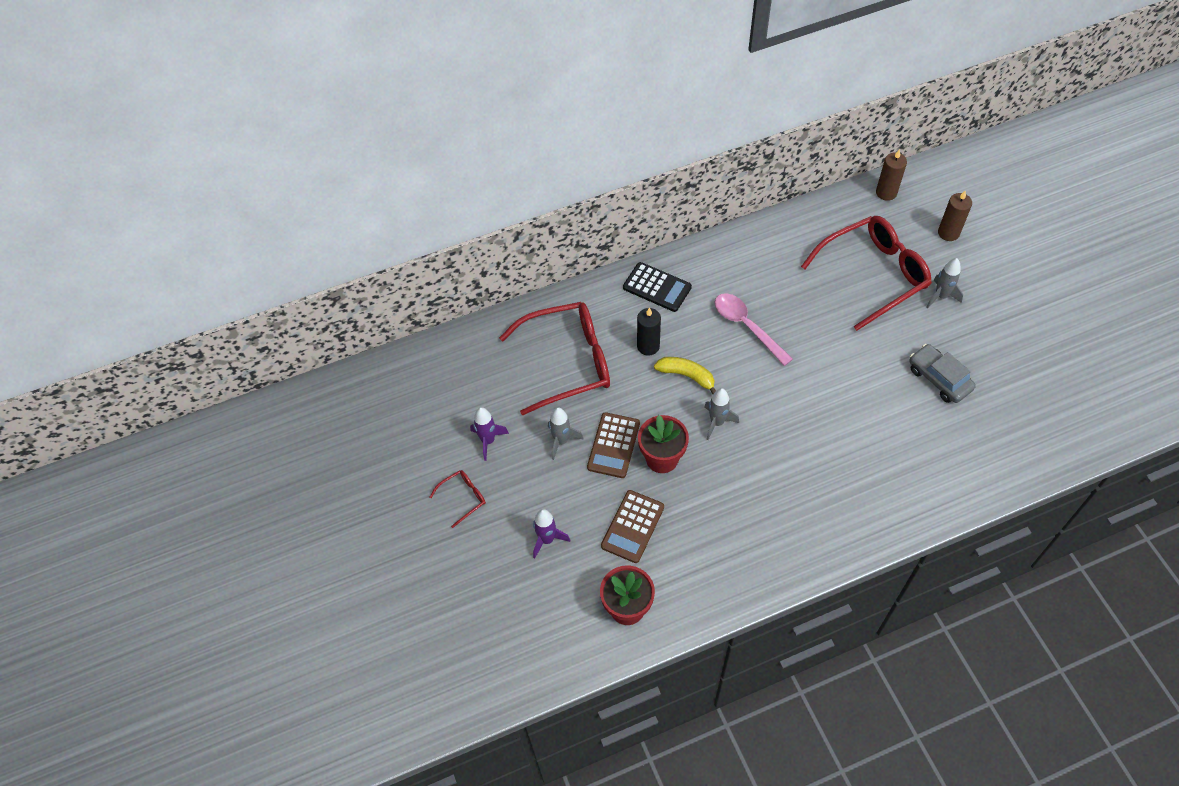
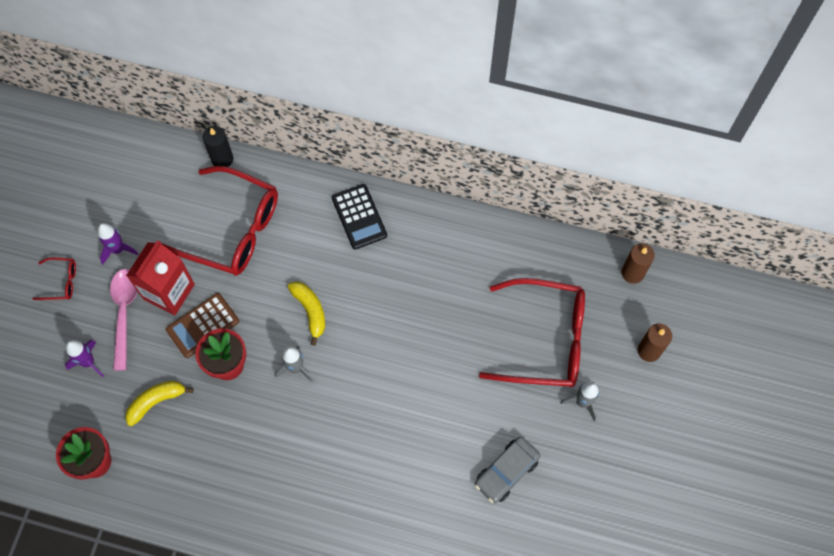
camera: 35 degrees right, 10 degrees up
grey rocket [548,407,583,460] -> red carton [126,240,195,315]
brown calculator [601,490,664,563] -> yellow banana [125,381,194,426]
black candle [637,308,661,356] -> black candle moved to [203,126,233,167]
pink spoon [715,293,793,366] -> pink spoon moved to [110,269,138,370]
grey car [909,344,976,403] -> grey car turned 135 degrees counterclockwise [475,437,541,503]

